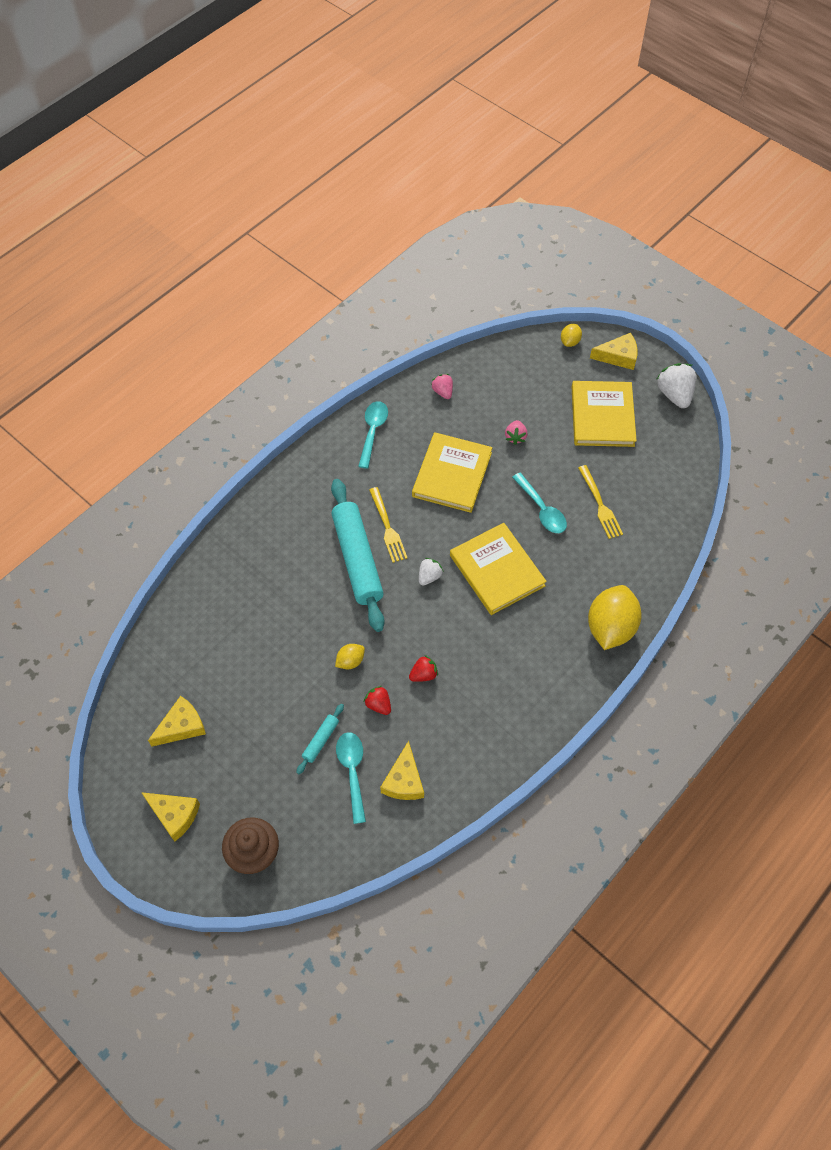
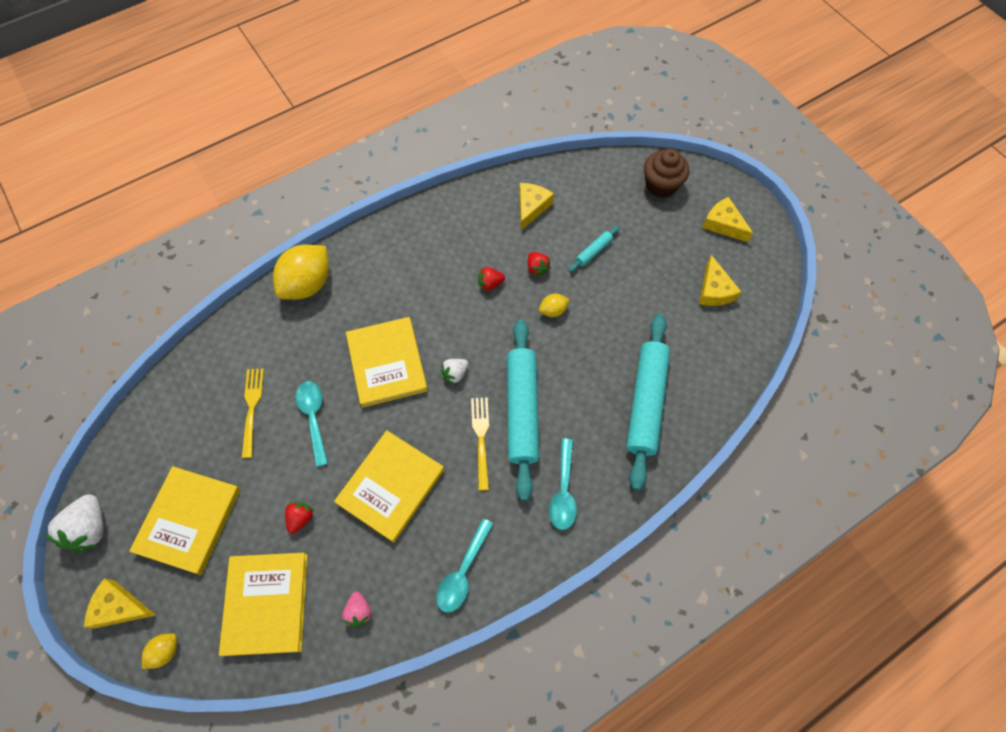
camera: 165 degrees left, 5 degrees up
yellow cheese [148,696,206,746] -> yellow cheese turned 75 degrees counterclockwise [699,255,741,306]
turquoise spoon [336,732,366,824] -> turquoise spoon moved to [549,439,577,530]
pink strawberry [505,420,527,445] -> red strawberry [285,502,314,534]
none -> yellow book [219,553,308,656]
none -> turquoise rolling pin [627,314,670,490]

